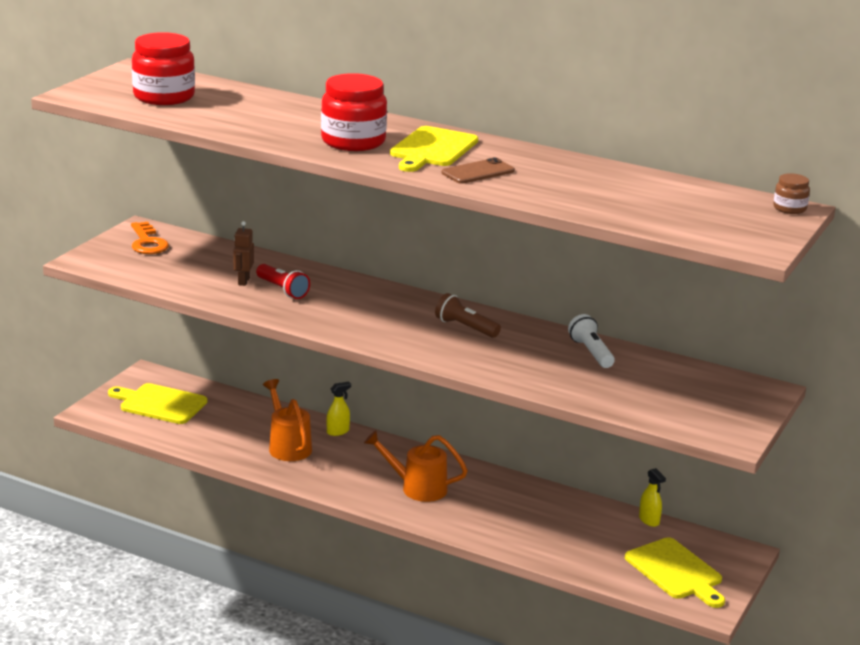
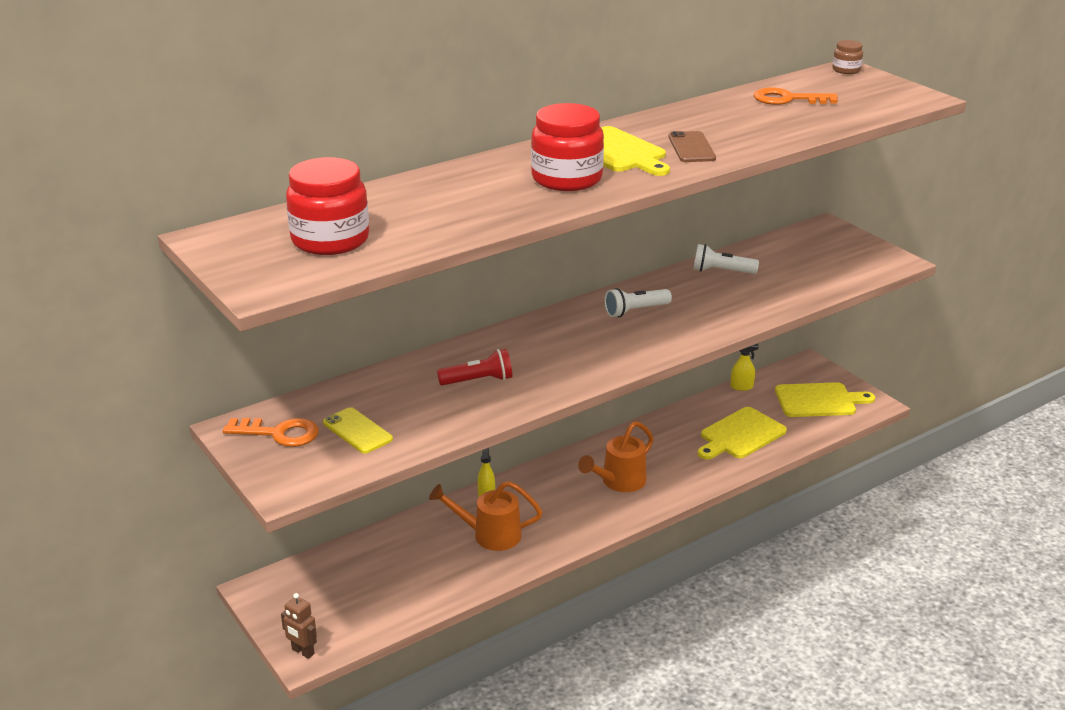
camera: 60 degrees left, 5 degrees up
yellow cutting board [108,383,207,424] -> yellow cutting board moved to [698,407,787,460]
brown robot [233,221,254,286] -> brown robot moved to [281,593,317,659]
brown flashlight [435,293,501,338] -> white flashlight [604,288,672,317]
none -> yellow phone [323,407,393,454]
none -> orange key [754,87,838,105]

